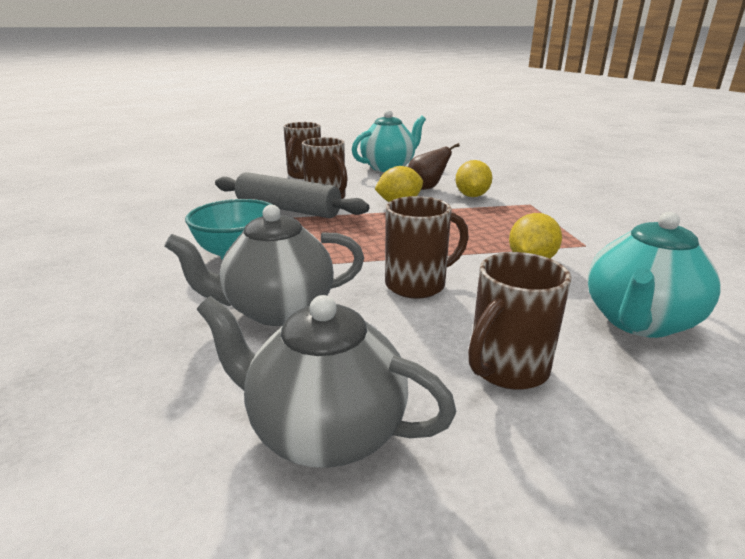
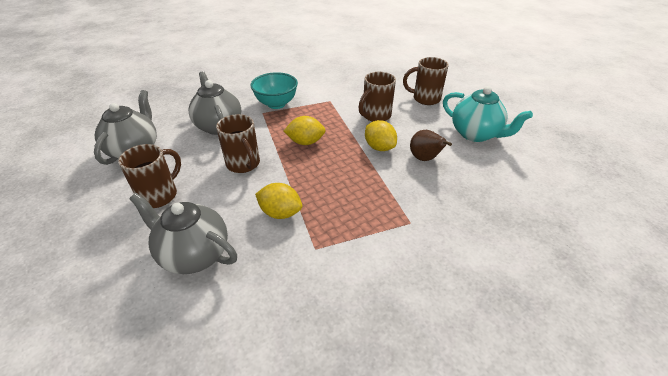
camera: 80 degrees right, 15 degrees up
grey rolling pin [215,172,369,218] -> none
yellow lemon [455,160,492,197] -> yellow lemon moved to [284,116,326,145]
brown mug [468,252,572,390] -> brown mug turned 90 degrees clockwise [118,144,181,208]
turquoise teapot [588,212,720,338] -> grey teapot [129,193,237,274]

